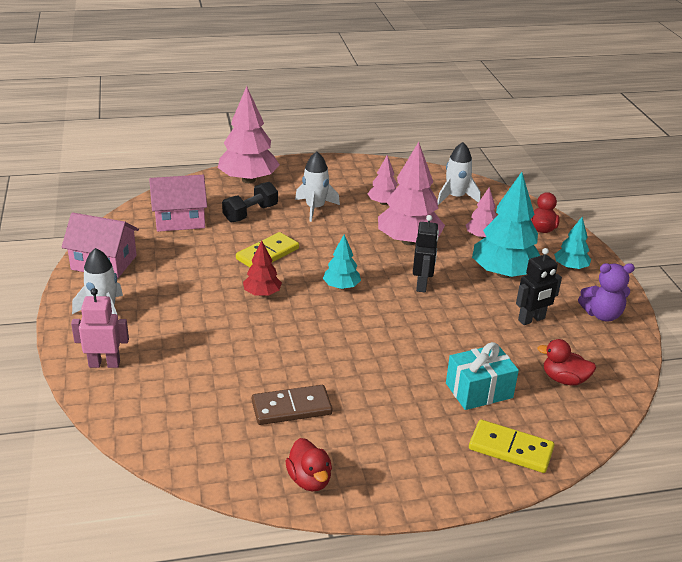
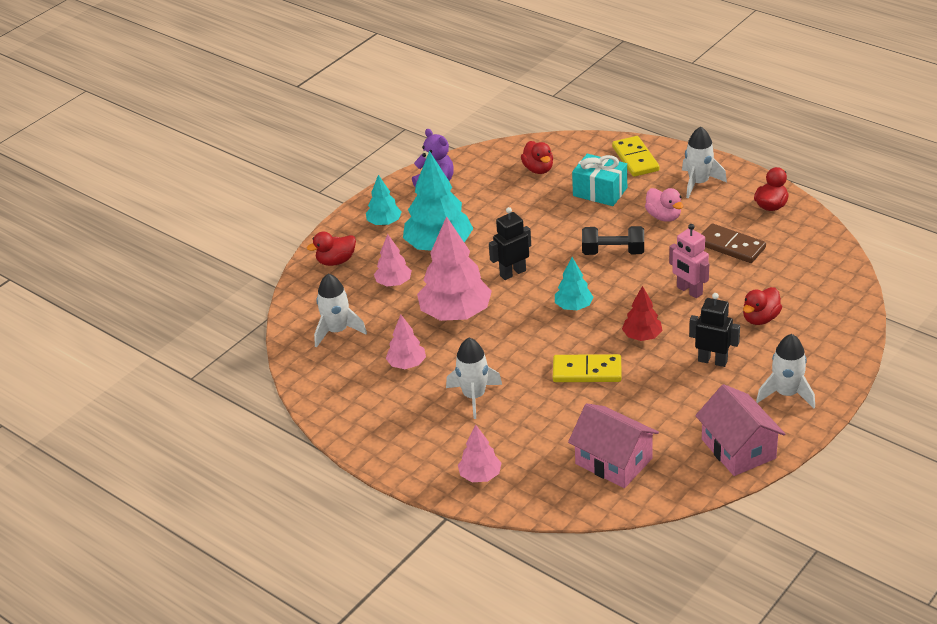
camera: 125 degrees left, 5 degrees up
pink robot [71,288,129,368] -> pink robot moved to [669,224,709,298]
pink tree [218,86,280,183] -> pink tree [458,425,501,482], size x0.52
black dumbbell [222,182,278,223] -> black dumbbell moved to [582,226,644,255]
black robot [516,248,562,325] -> black robot moved to [689,293,740,367]
none -> pink duck [645,188,683,222]
none -> white rocket [682,126,727,198]
none -> red duck [743,287,782,325]

